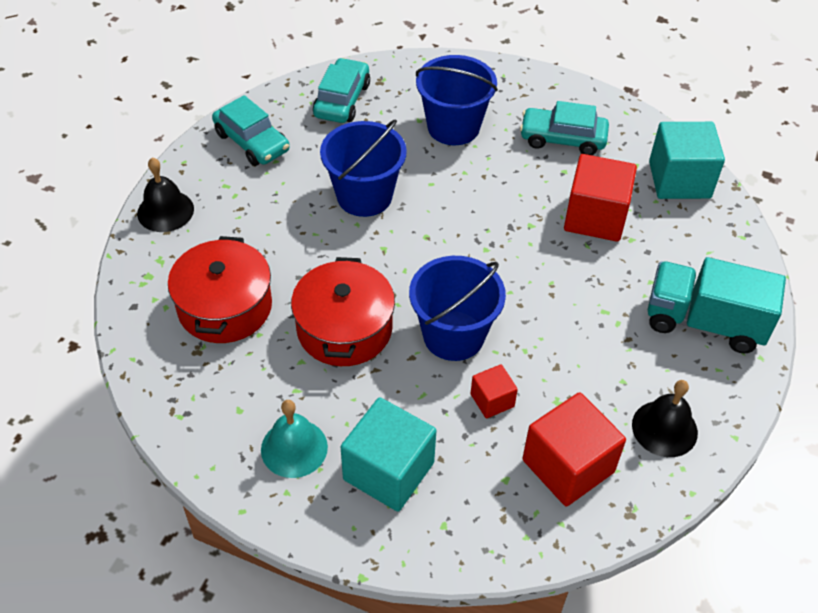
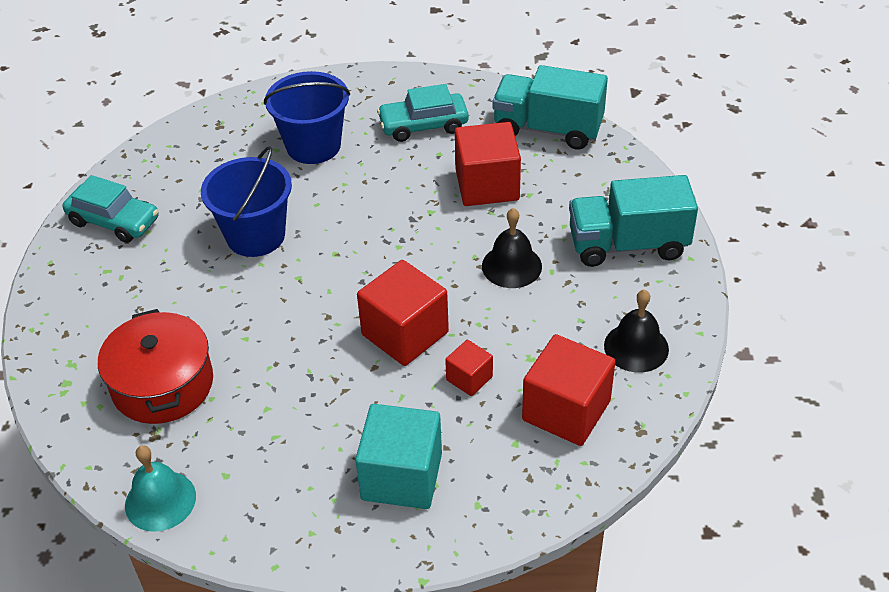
camera: 20 degrees left, 5 degrees down
black bell [137,157,194,232] -> black bell moved to [482,208,542,288]
turquoise bell [261,400,328,478] -> turquoise bell moved to [125,445,196,532]
red pot [291,257,395,366] -> none
turquoise car [313,58,370,123] -> none
blue bucket [409,256,506,361] -> red cube [357,260,449,366]
turquoise cube [649,122,725,199] -> turquoise truck [493,65,608,150]

